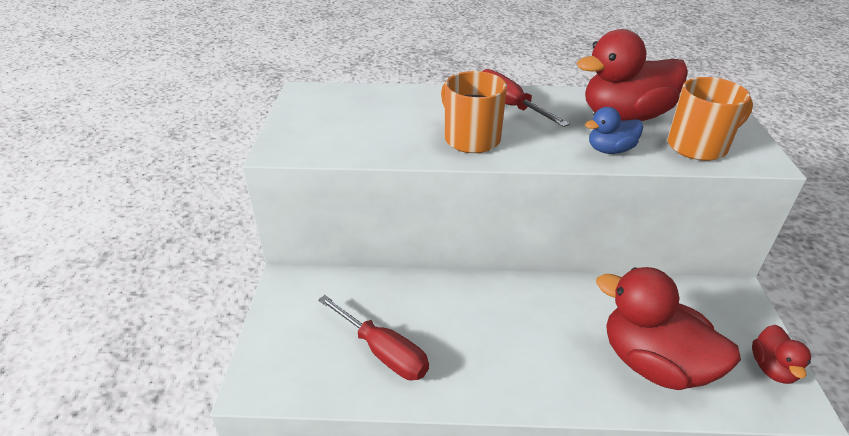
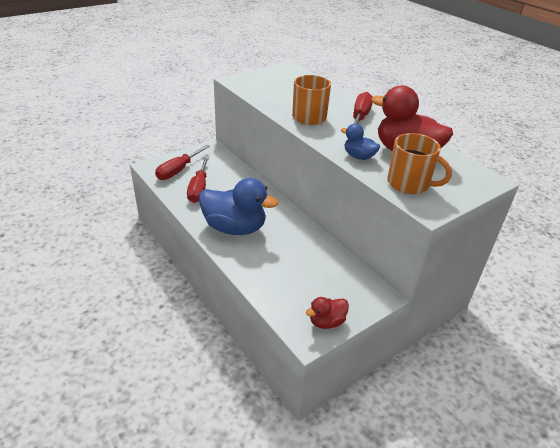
camera: 50 degrees right, 0 degrees up
red duck [596,267,741,390] -> none
none -> red screwdriver [155,145,210,180]
none -> blue duck [199,178,278,235]

